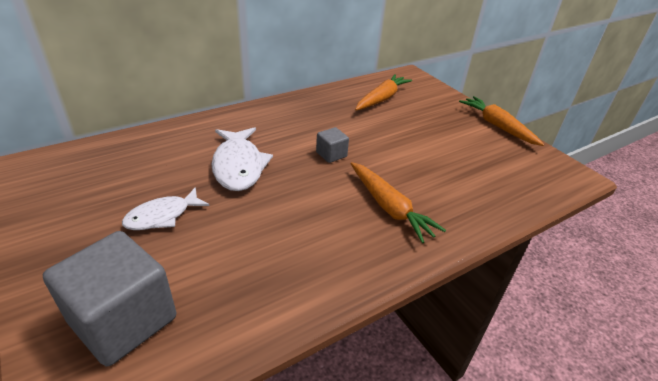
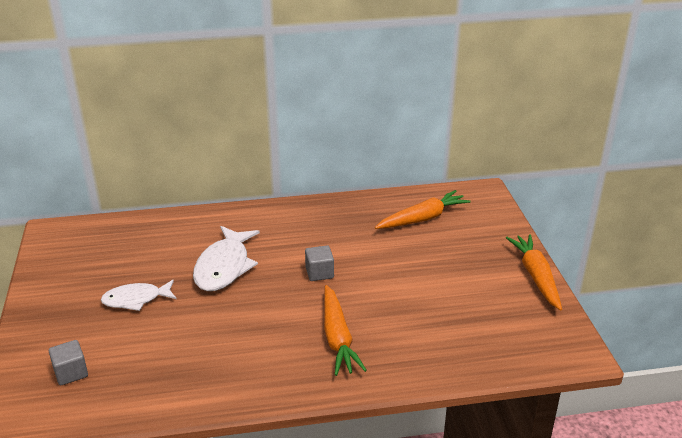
camera: 25 degrees right, 5 degrees down
grey cube [43,231,176,366] -> grey cube [49,340,88,385], size x0.47

